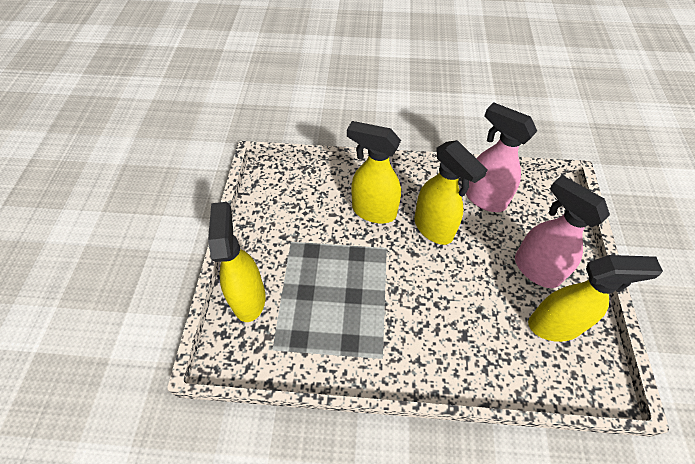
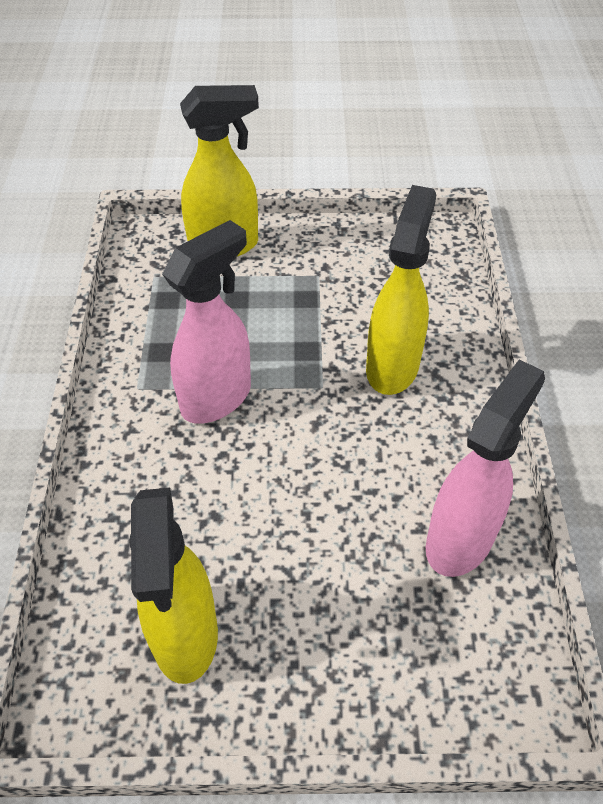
camera: 85 degrees right, 5 degrees down
yellow spray bottle [414,140,487,245] -> none
pink spray bottle [515,175,610,288] -> pink spray bottle moved to [162,220,251,424]

